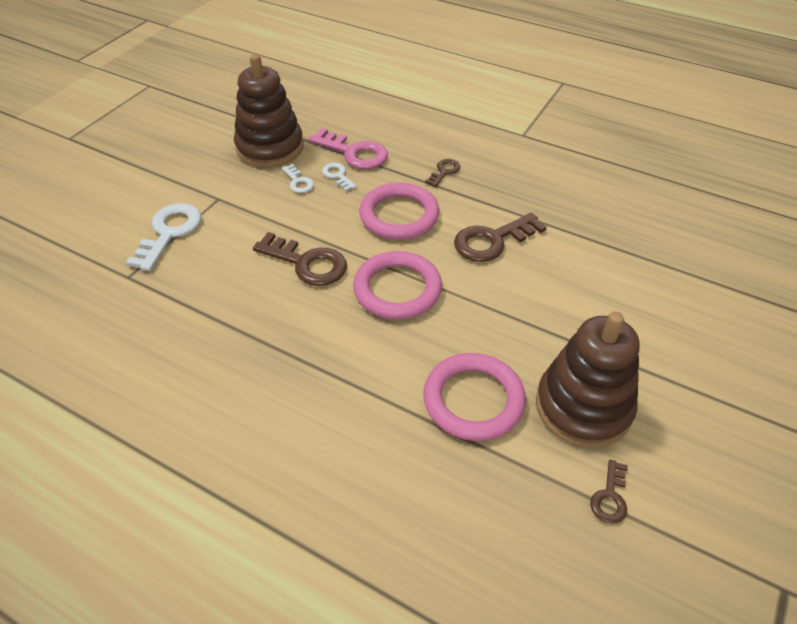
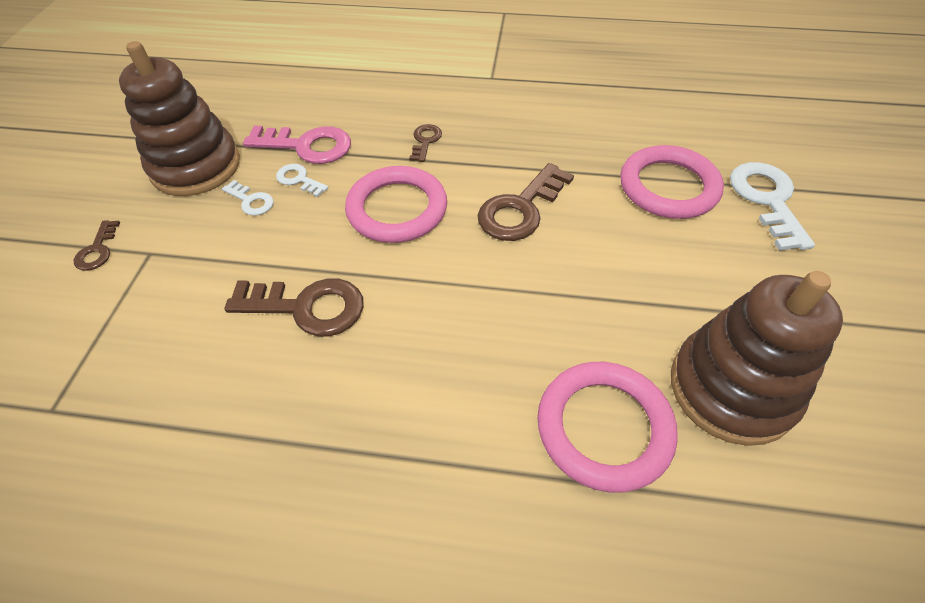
camera: 20 degrees left, 5 degrees up
white key [126,203,201,271] -> white key moved to [730,162,815,251]
pink ring [353,251,442,319] -> pink ring moved to [620,145,724,219]
brown key [590,459,628,524] -> brown key moved to [74,220,120,271]

